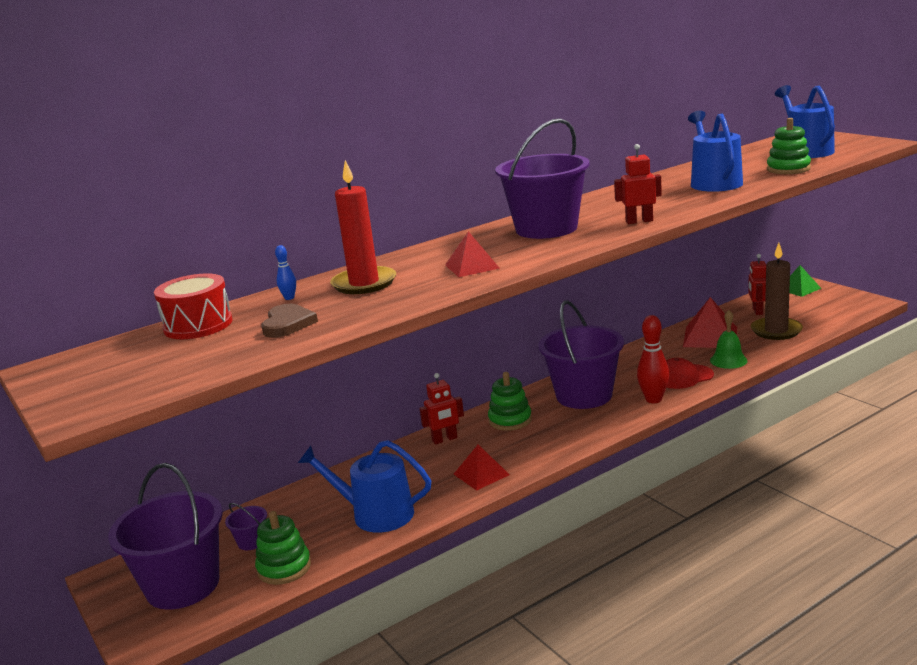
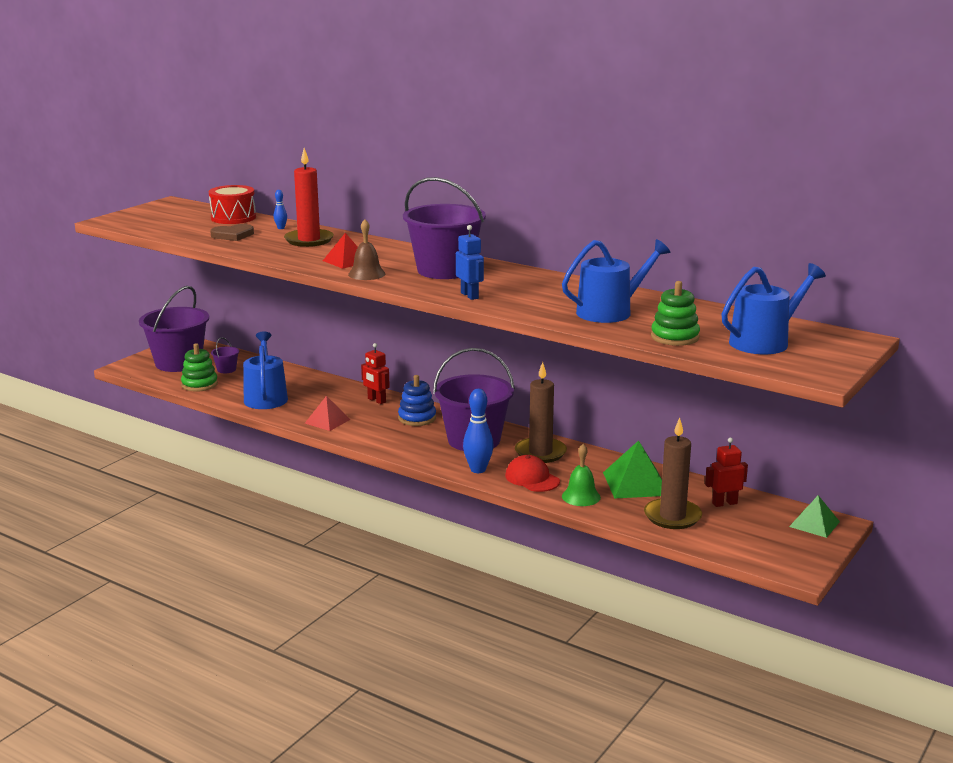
camera: 65 degrees right, 0 degrees up
green stacking toy [488,372,532,431] -> blue stacking toy [398,375,436,426]
red robot [614,144,662,224] -> blue robot [456,225,484,300]
red bowling pin [637,315,669,403] -> blue bowling pin [463,389,494,473]
red pyramid [683,297,737,348] -> green pyramid [603,440,662,499]
none -> brown bell [348,219,385,280]
none -> brown candle [515,362,567,463]

